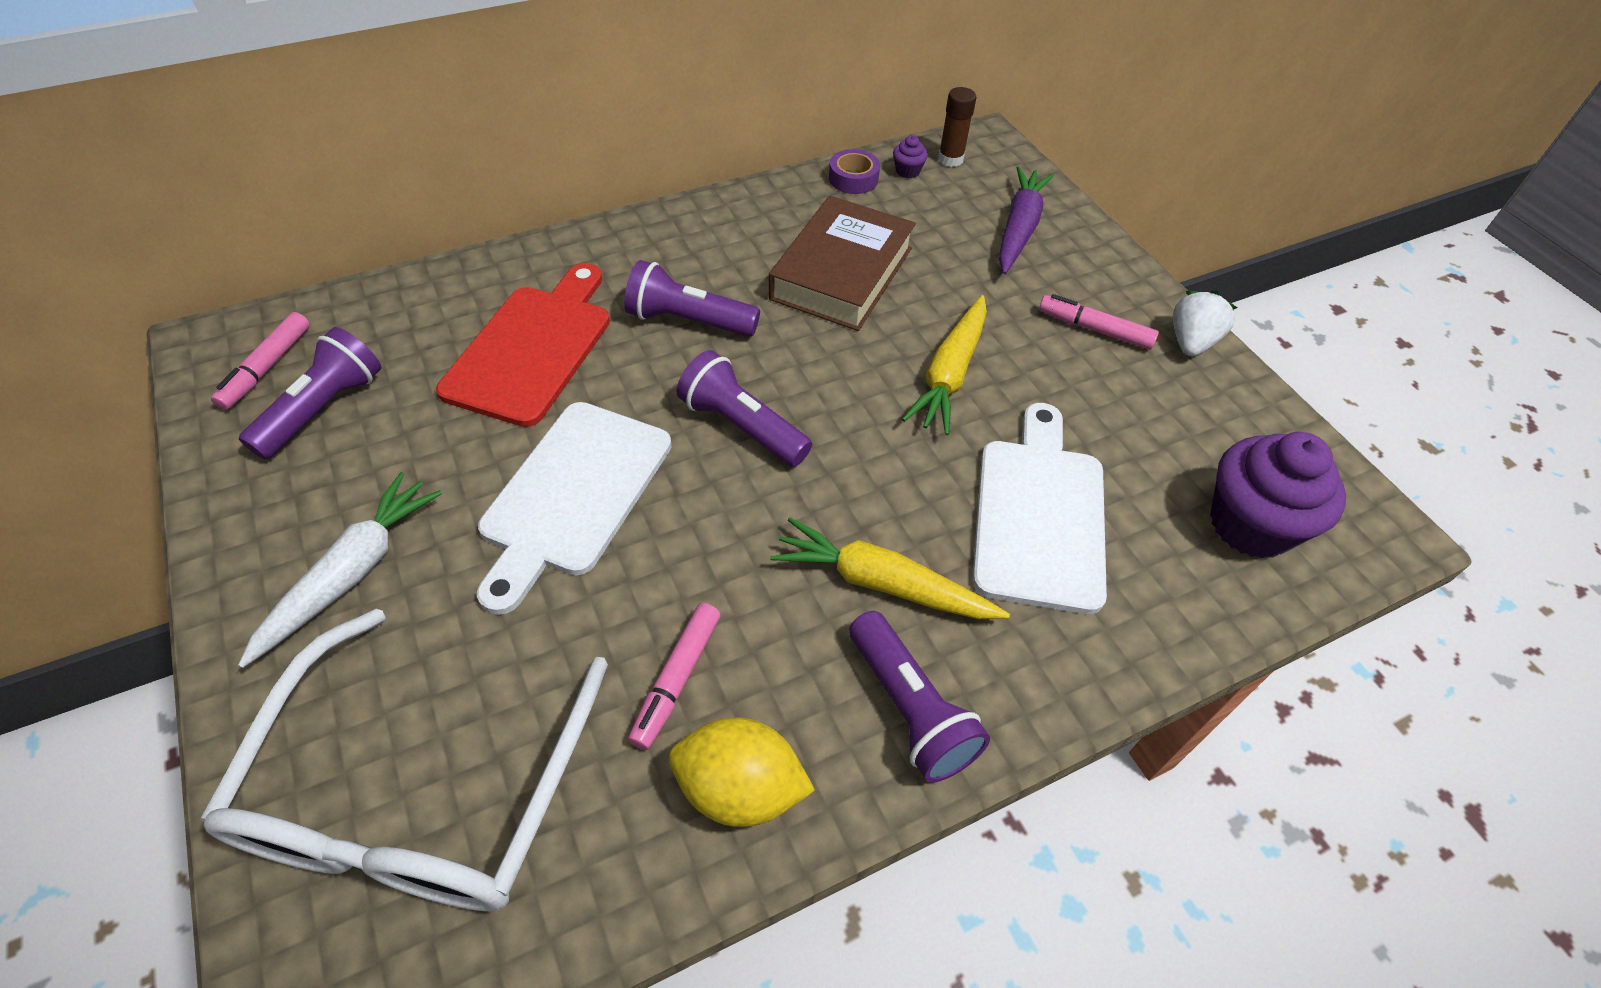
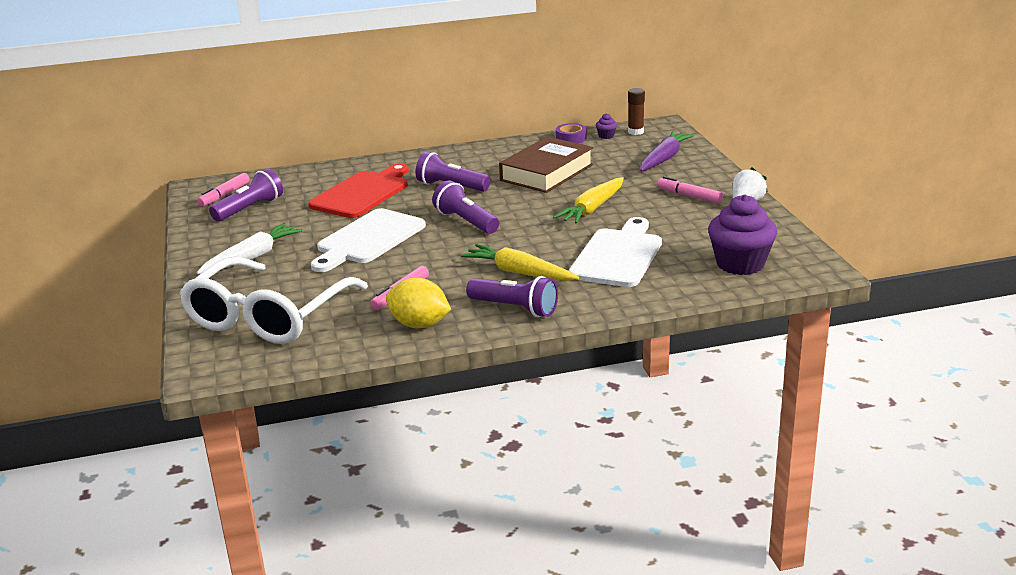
camera: 15 degrees right, 25 degrees down
purple flashlight [849,611,990,783] -> purple flashlight turned 45 degrees counterclockwise [466,276,558,317]

